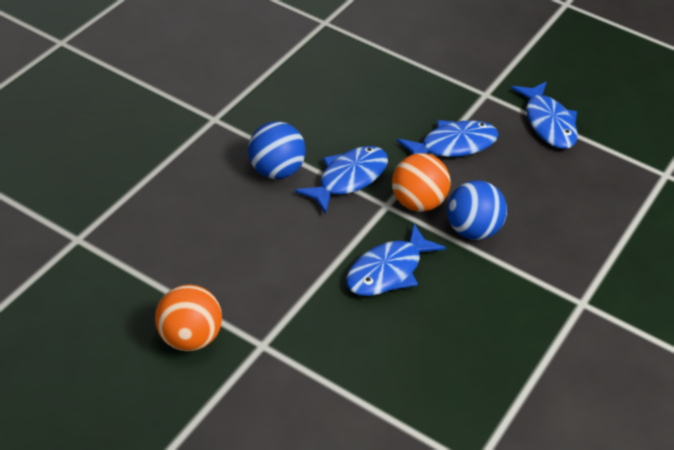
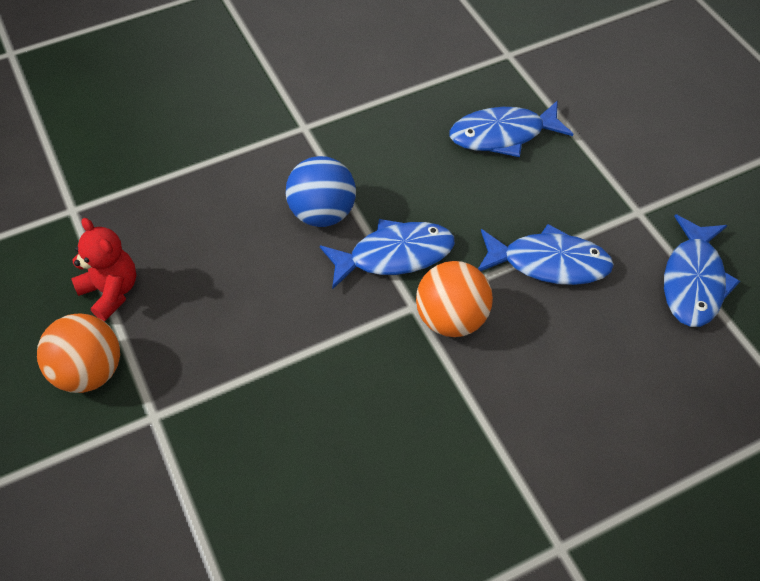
camera: 35 degrees right, 10 degrees up
blue fish [346,224,446,296] -> blue fish moved to [450,100,573,157]
blue ball [447,181,507,240] -> none
none -> red teddy bear [71,218,136,321]

